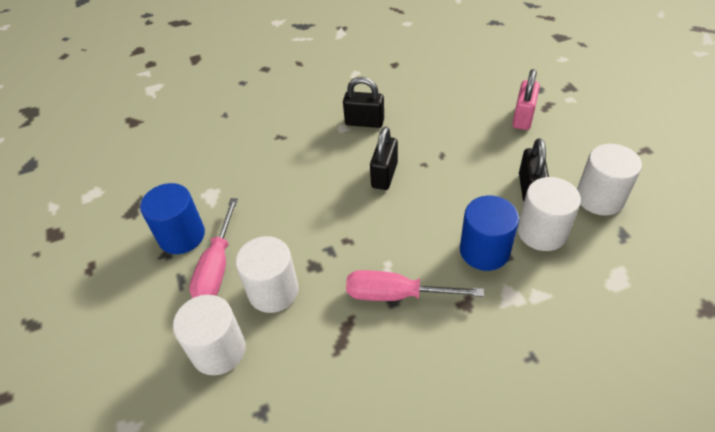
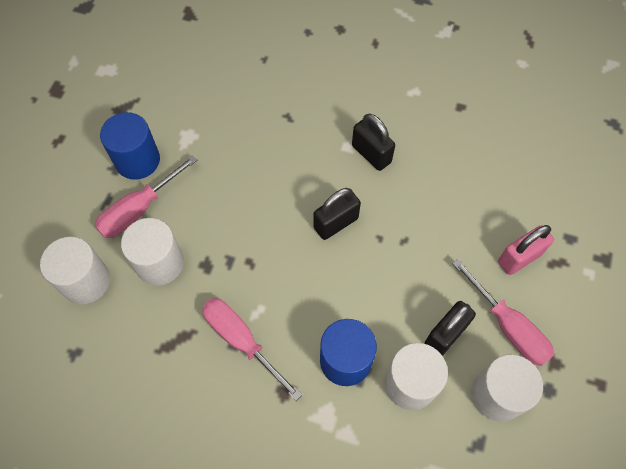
camera: 35 degrees right, 15 degrees up
none -> pink screwdriver [452,259,554,366]

